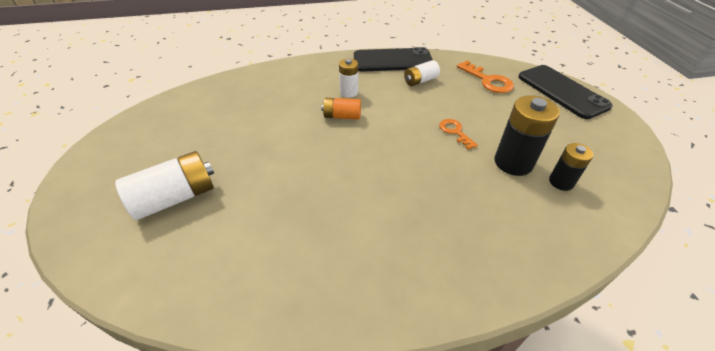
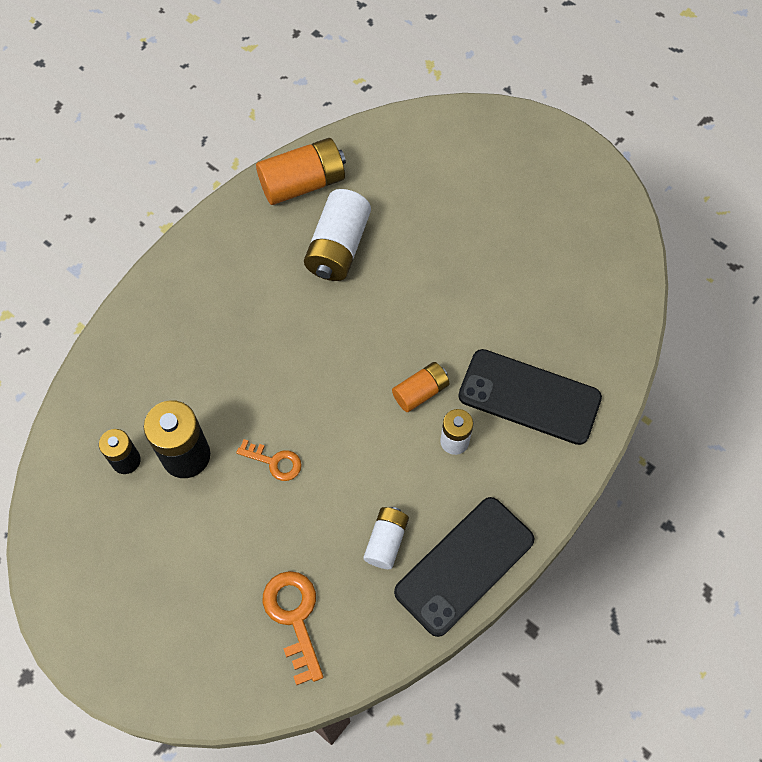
camera: 140 degrees right, 20 degrees up
white battery [115,151,214,220] -> white battery moved to [304,189,371,281]
orange key [457,61,514,93] -> orange key turned 60 degrees clockwise [263,571,323,685]
black phone [518,65,612,119] -> black phone moved to [458,349,602,445]
none -> orange battery [256,138,346,205]

